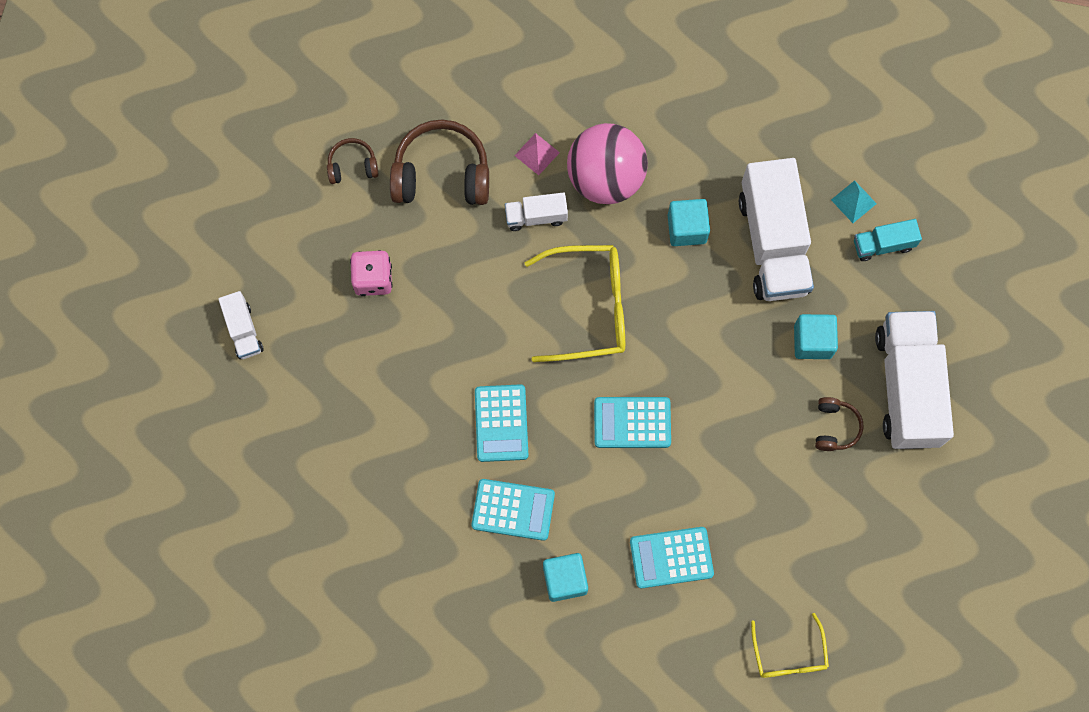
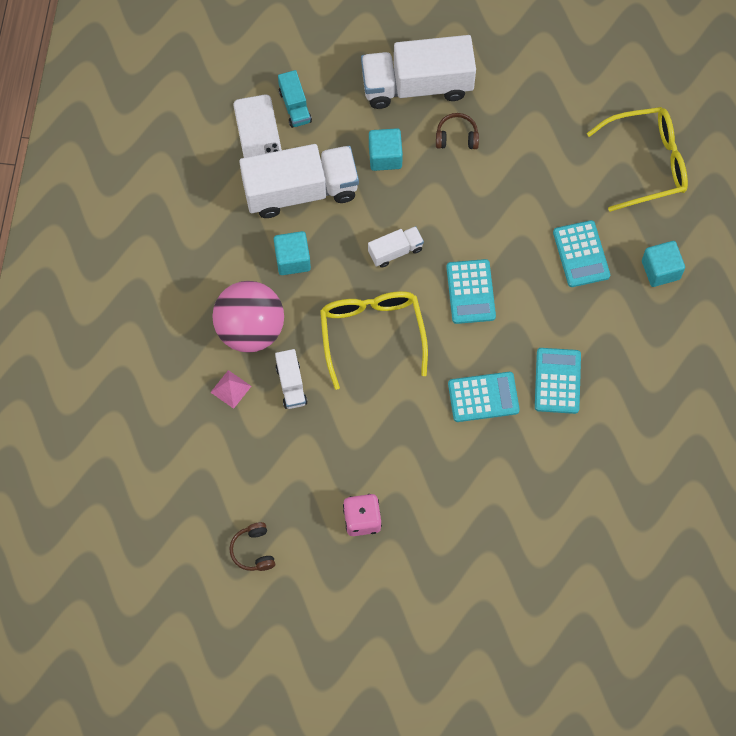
camera: 95 degrees left, 5 degrees down
white truck [218,291,264,359] -> white truck moved to [368,226,424,268]
brown headphones [390,119,489,205] -> none
turquoise cube [543,553,588,602] -> turquoise cube moved to [642,241,685,287]
yellow glasses [751,613,829,678] -> yellow glasses [587,107,688,212], size x1.70
turquoise pyramid [831,180,877,223] -> white phone [234,95,282,158]

